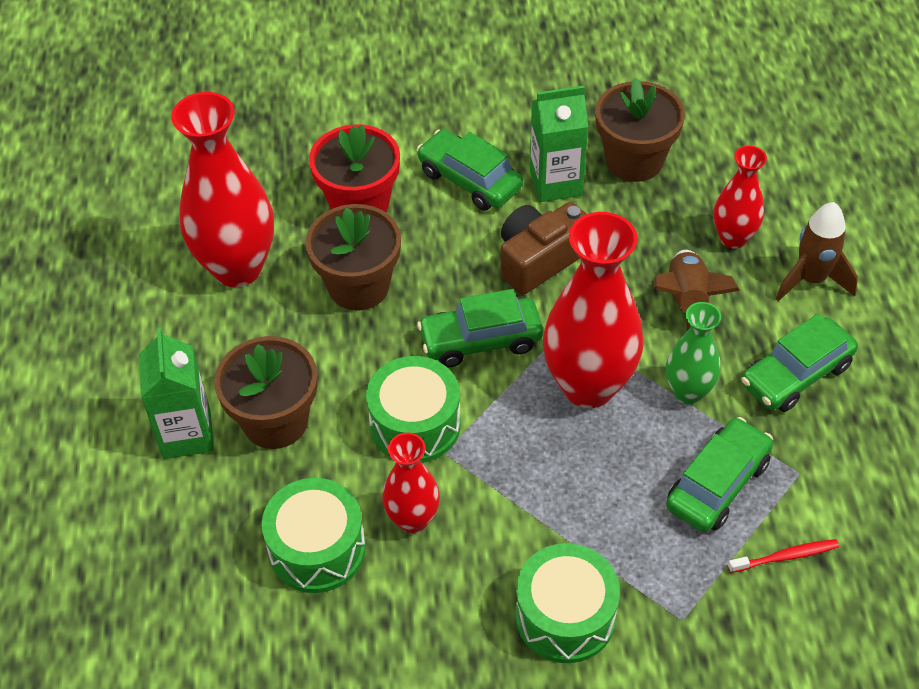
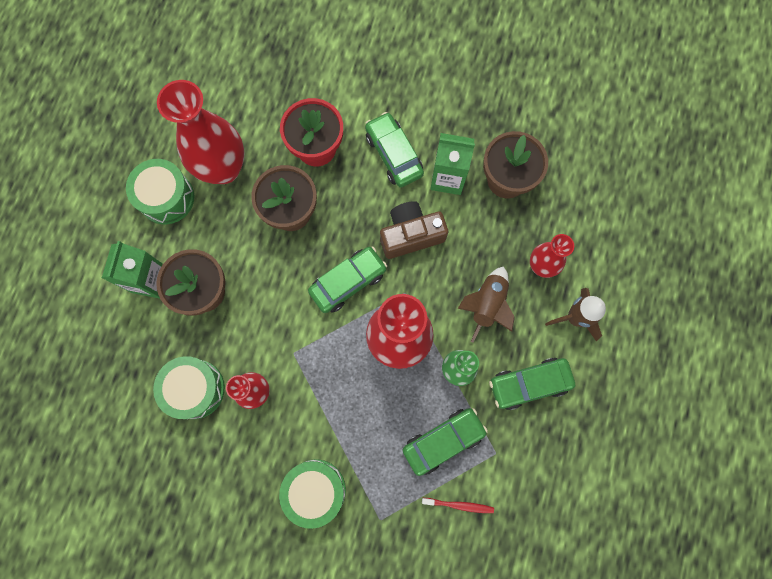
camera: 20 degrees right, 25 degrees up
green drum [366,356,461,463] -> green drum moved to [126,159,194,224]
green car [417,289,543,367] -> green car turned 135 degrees clockwise [308,246,387,313]

